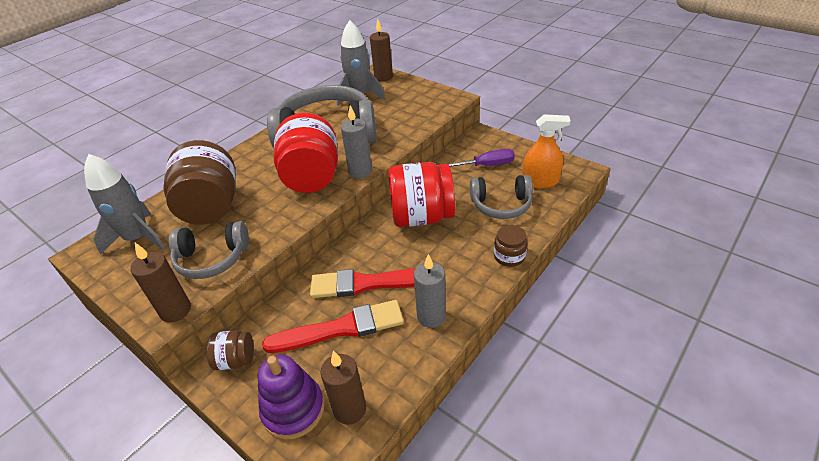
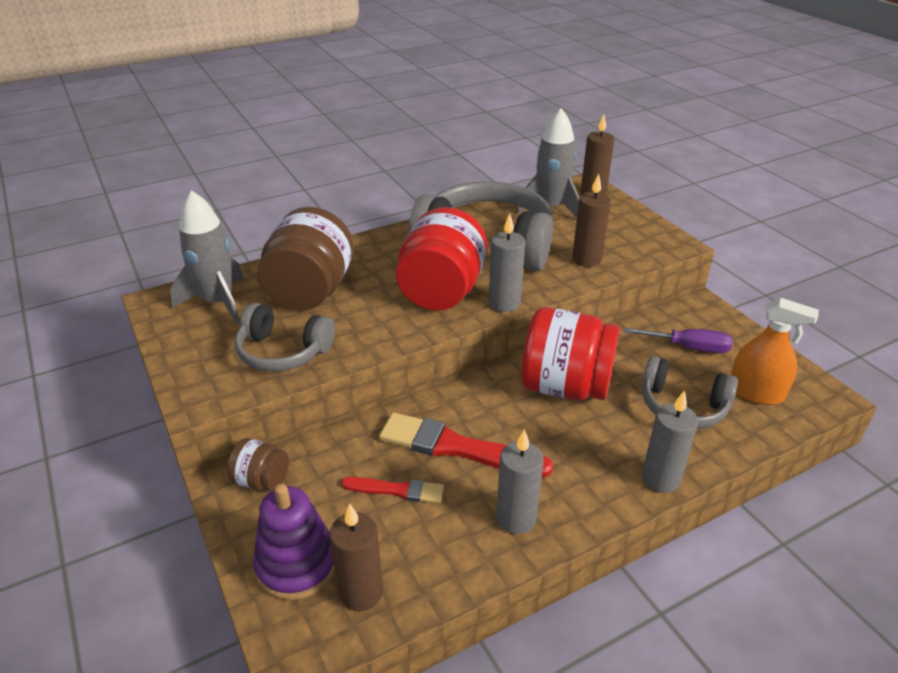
camera: 20 degrees right, 5 degrees down
brown candle [130,243,191,322] -> brown candle moved to [572,174,611,267]
red brush [262,300,404,353] -> red brush [341,477,444,503], size x0.56
brown jar [494,225,527,267] -> grey candle [642,390,698,493]

